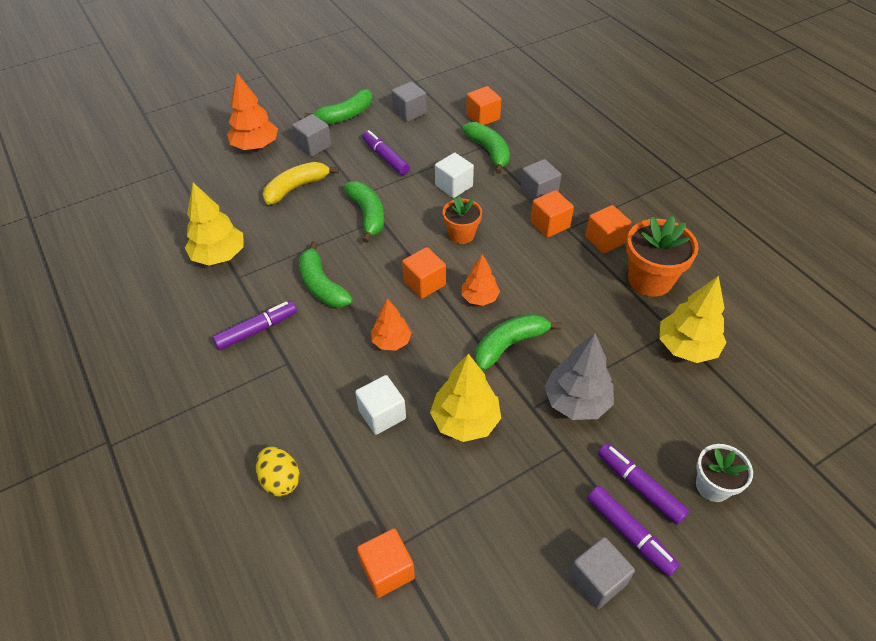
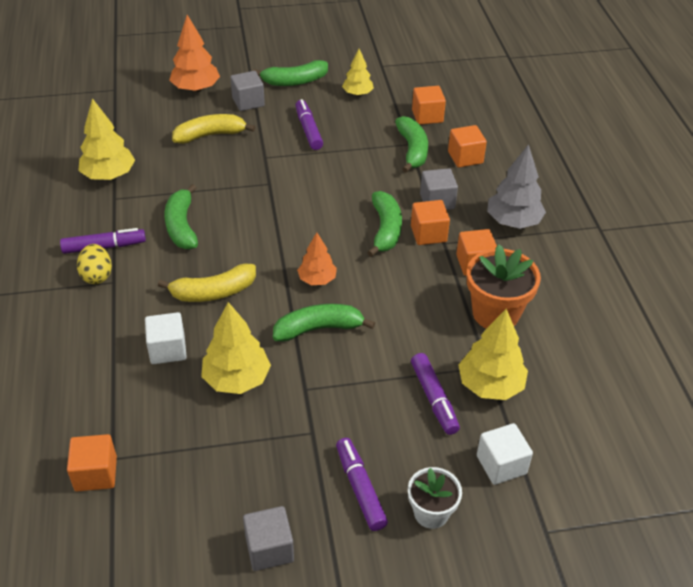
camera: 20 degrees right, 5 degrees down
yellow egg [256,446,300,496] -> yellow egg moved to [77,244,112,284]
green banana [344,181,384,243] -> green banana moved to [367,191,402,257]
orange tree [371,299,412,351] -> yellow banana [158,264,256,302]
grey cube [392,81,427,122] -> yellow tree [342,49,374,96]
orange cube [402,247,446,299] -> orange cube moved to [448,125,487,167]
white cube [435,153,474,198] -> white cube moved to [477,423,533,485]
orange flower pot [442,197,482,244] -> none
grey tree [544,333,614,420] -> grey tree moved to [487,144,546,229]
purple marker [587,486,680,577] -> purple marker moved to [411,353,460,435]

